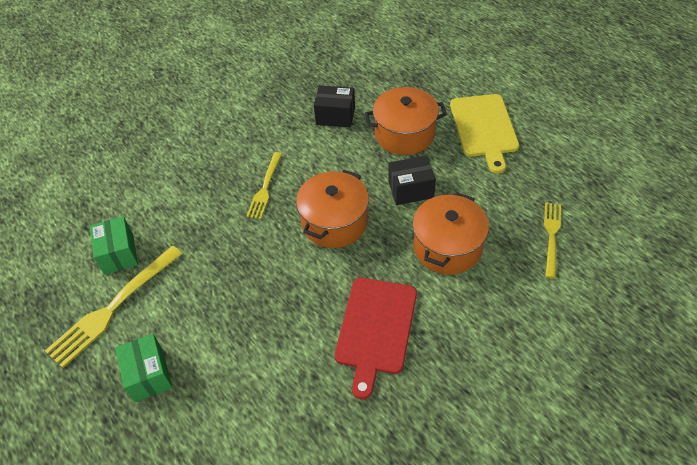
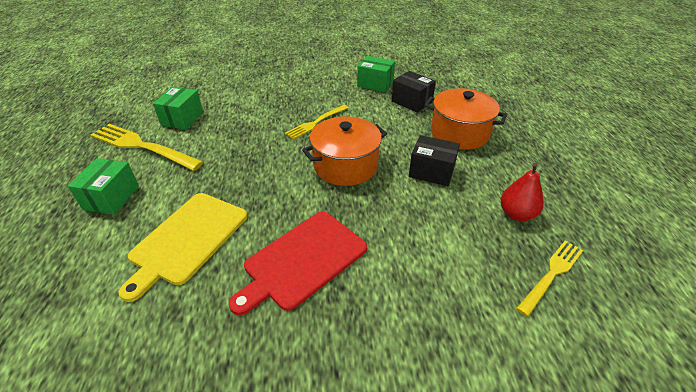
camera: 30 degrees right, 10 degrees down
yellow fork [45,246,182,368] -> yellow fork turned 45 degrees clockwise [91,124,203,171]
orange pot [412,192,489,275] -> none
yellow cutting board [450,94,519,173] -> yellow cutting board moved to [118,193,248,302]
none -> green box [357,56,395,93]
none -> red pear [501,163,544,221]

